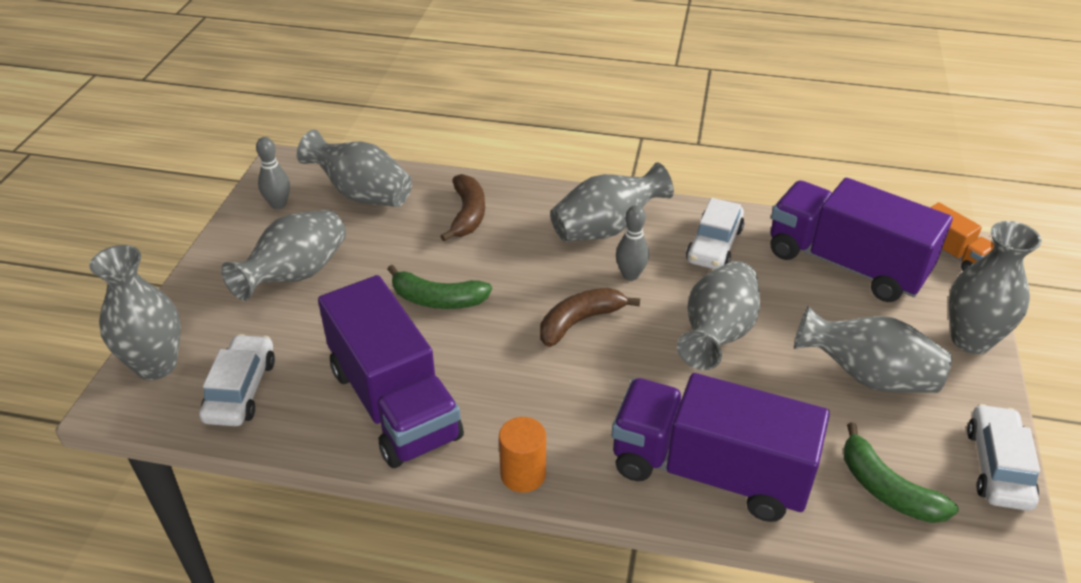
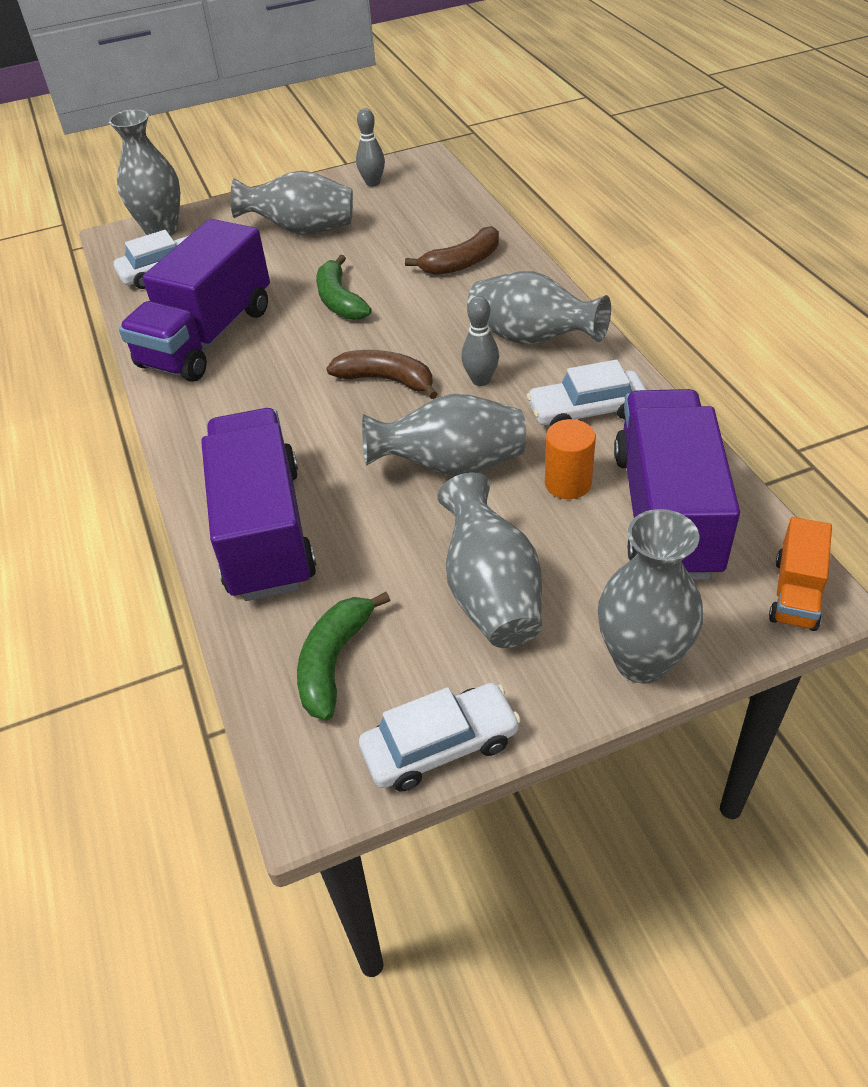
camera: 60 degrees right, 5 degrees up
grey vase [297,130,412,207] -> none
orange cylinder [499,417,546,493] -> orange cylinder moved to [545,419,596,499]

